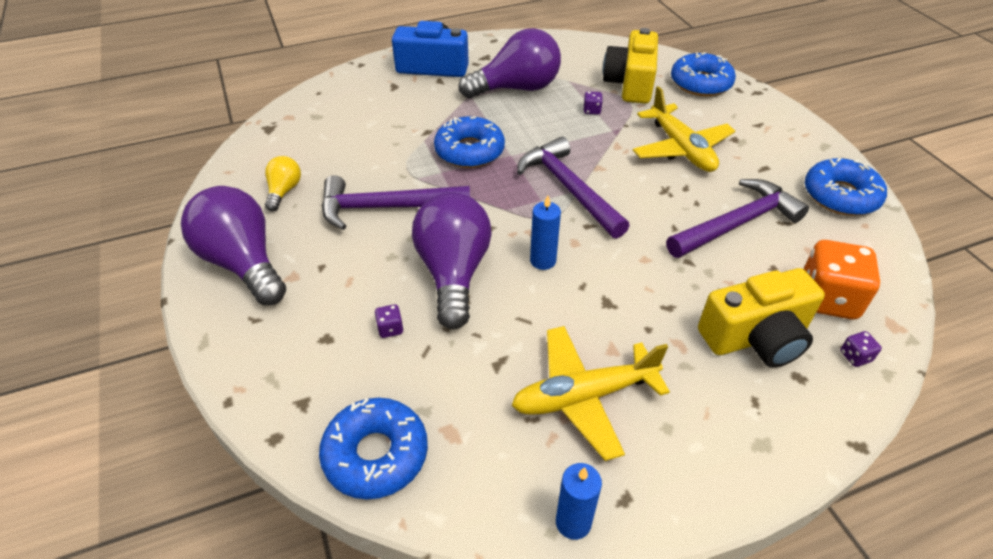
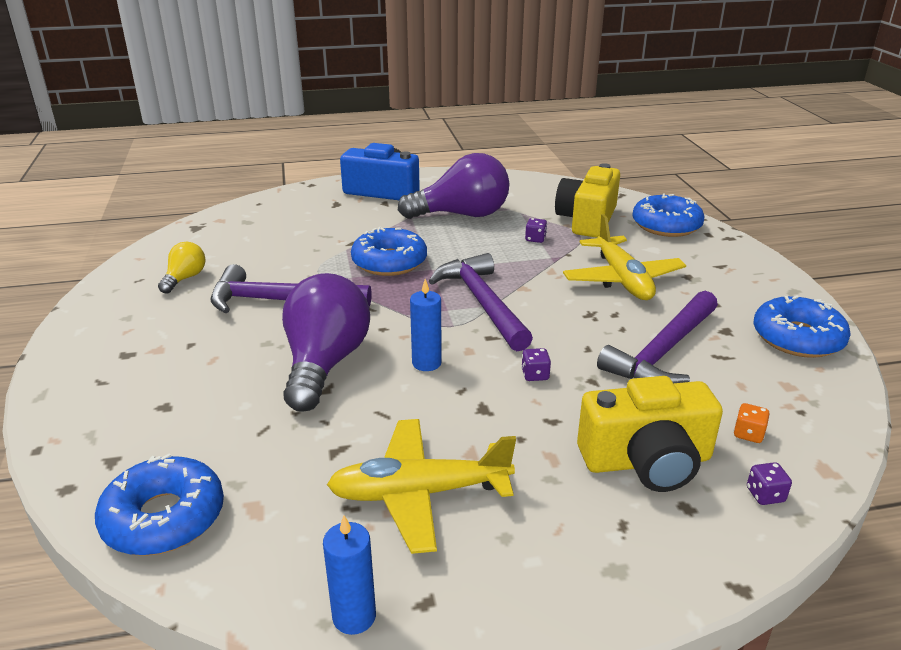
camera: 10 degrees right, 15 degrees down
purple light bulb [181,186,286,305] -> none
purple dice [374,304,404,338] -> purple dice moved to [521,348,551,381]
purple hammer [666,179,809,258] -> purple hammer turned 150 degrees clockwise [597,291,718,383]
orange dice [803,240,880,319] -> orange dice [734,403,770,443], size x0.41

